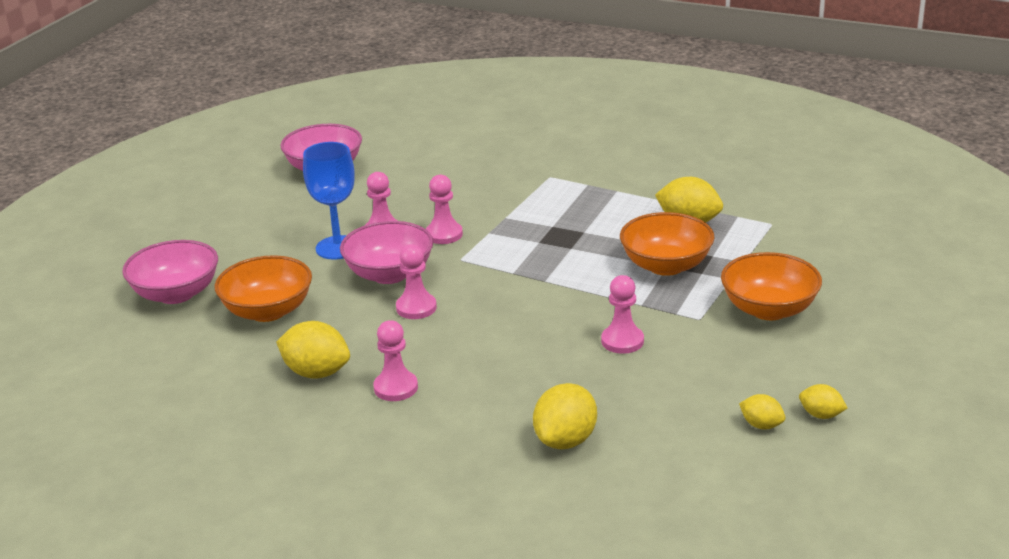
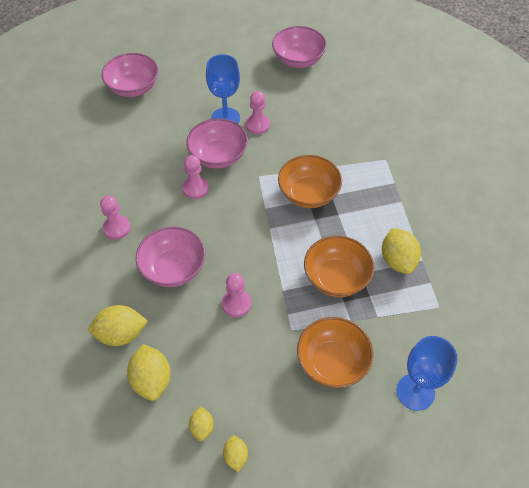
camera: 50 degrees right, 25 degrees up
orange bowl [215,255,312,322] -> orange bowl moved to [278,155,342,208]
yellow lemon [276,321,350,379] -> yellow lemon moved to [127,344,170,401]
pink pawn [426,175,463,244] -> none
none -> pink bowl [136,227,205,287]
none -> blue goblet [397,336,457,411]

